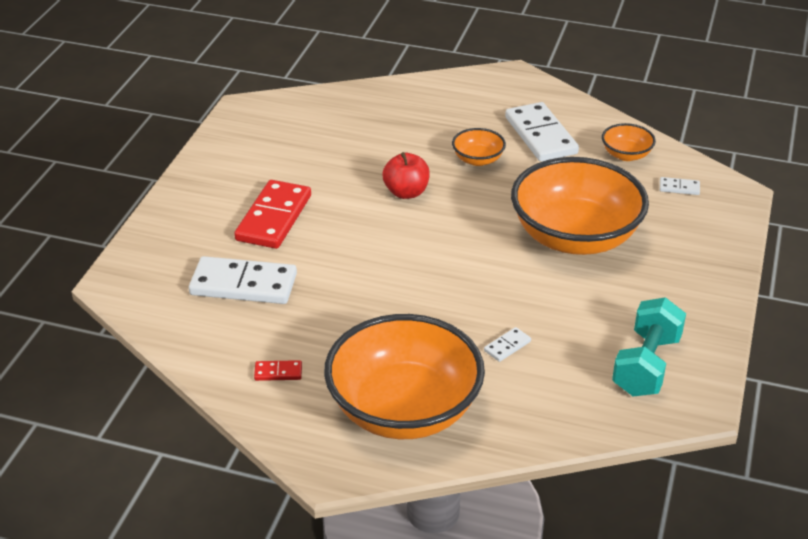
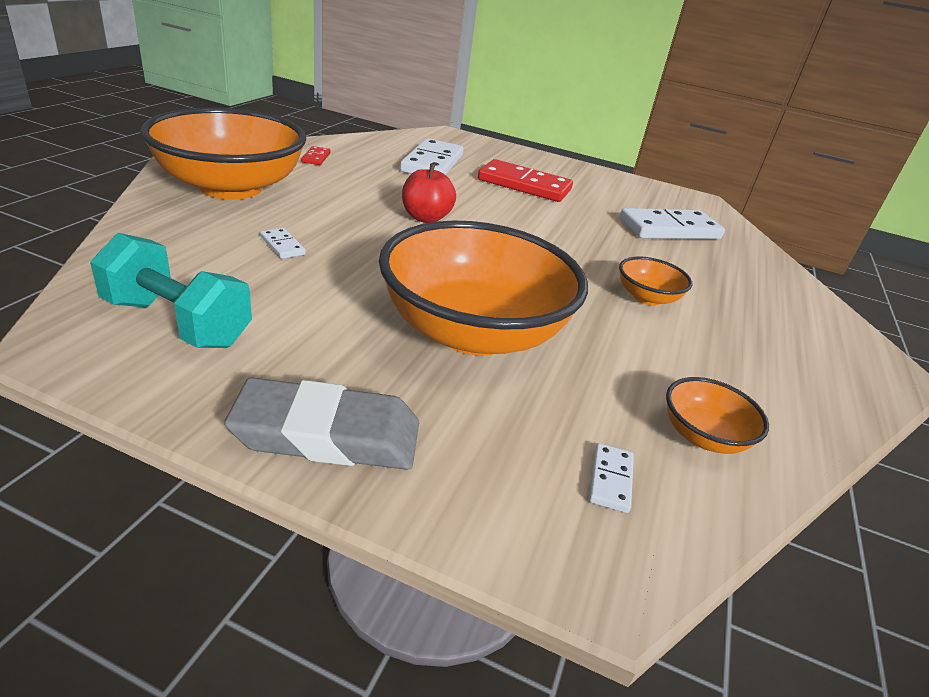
camera: 90 degrees right, 5 degrees down
red apple [382,152,430,199] -> red apple moved to [402,164,456,223]
white domino [505,102,579,162] -> white domino moved to [619,208,725,239]
none -> grey eraser [224,378,419,470]

